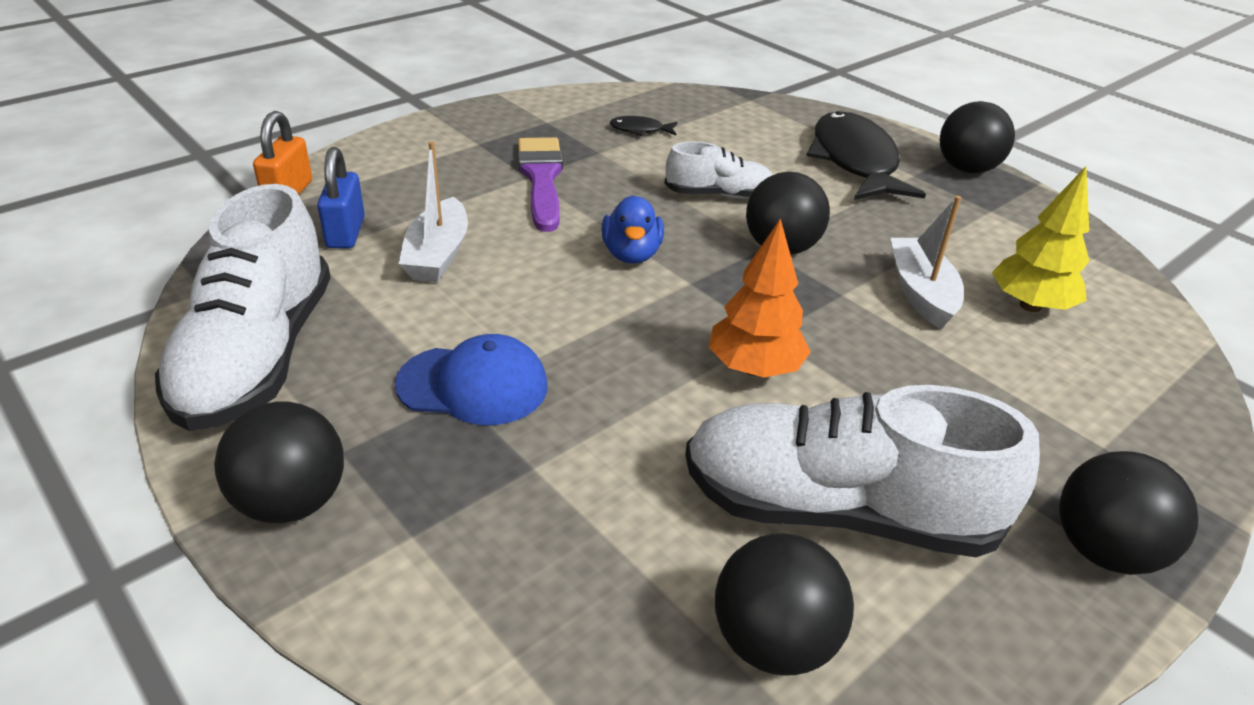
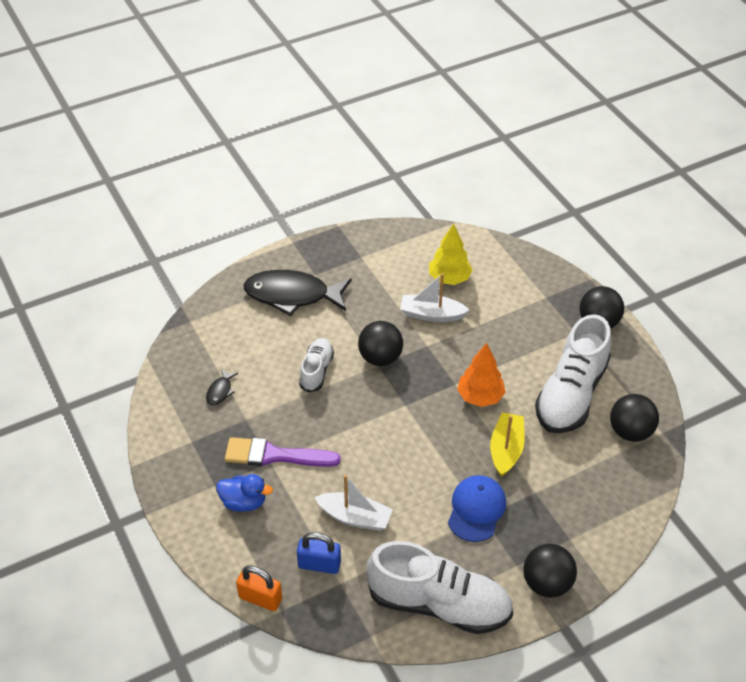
camera: 75 degrees left, 10 degrees up
blue duck [601,195,664,264] -> blue duck moved to [216,474,273,512]
black ball [940,101,1015,174] -> none
none -> yellow boat [490,412,525,477]

